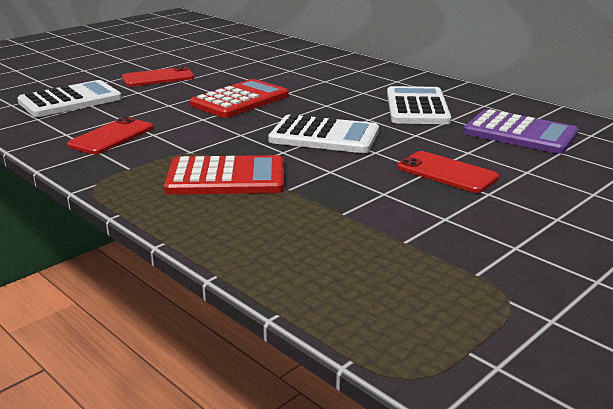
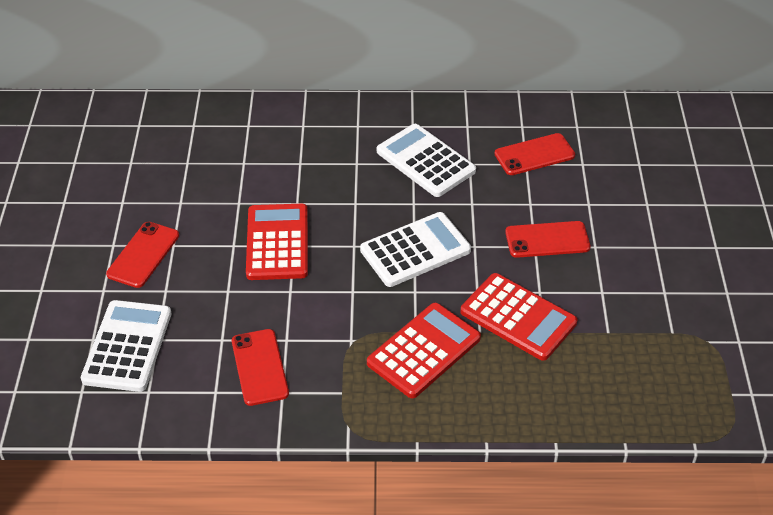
camera: 45 degrees left, 20 degrees up
purple calculator [463,109,579,154] -> red phone [495,133,575,175]
none -> red calculator [460,273,577,361]

